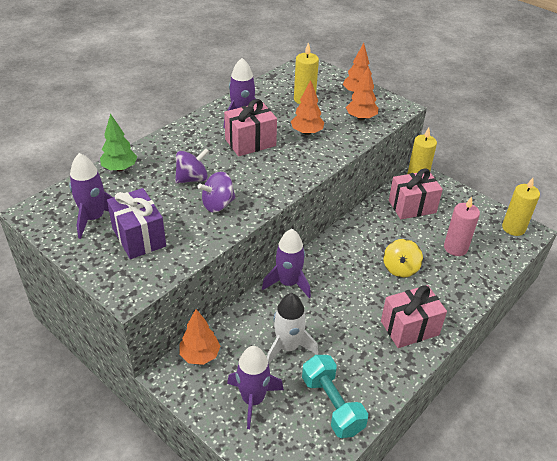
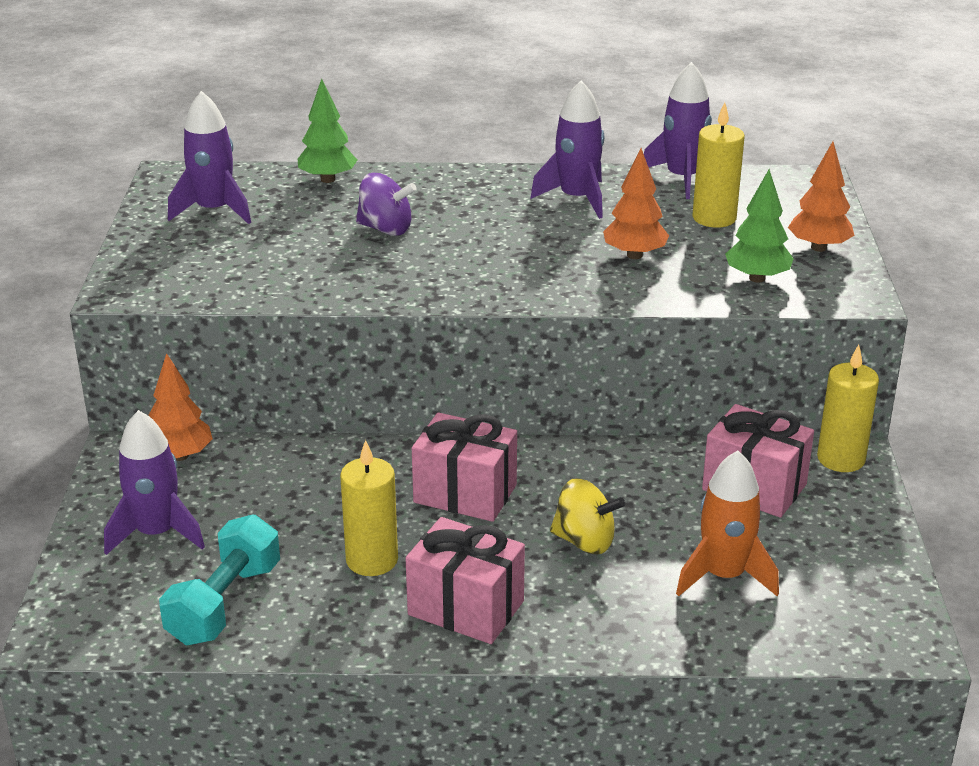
camera: 50 degrees right, 10 degrees down
purple gift [107,188,166,259] -> none
purple spinning top [198,172,236,212] -> none
pink gift [224,99,277,156] -> pink gift moved to [412,412,517,522]
purple rocket [262,229,311,298] -> purple rocket moved to [644,62,712,199]
white rocket [267,293,318,364] -> none
orange tree [346,66,378,121] -> green tree [725,169,794,283]
yellow spinning top [383,239,423,278] -> yellow spinning top turned 135 degrees counterclockwise [550,478,625,554]
pink candle [444,196,480,256] -> orange rocket [676,450,779,596]
yellow candle [502,178,540,236] -> yellow candle moved to [340,440,398,576]

